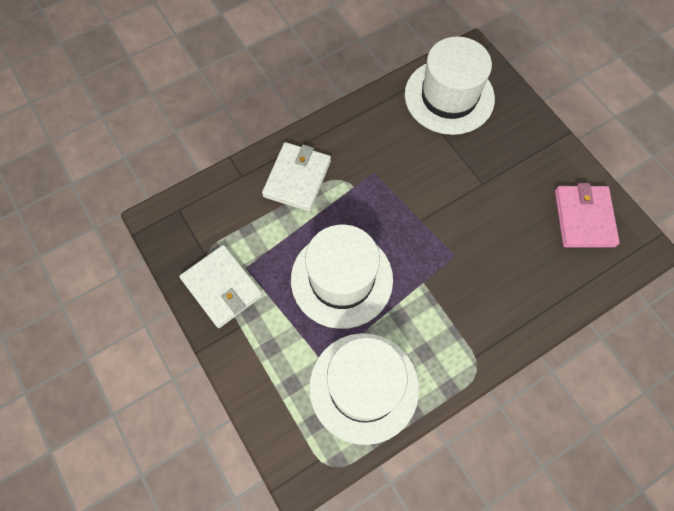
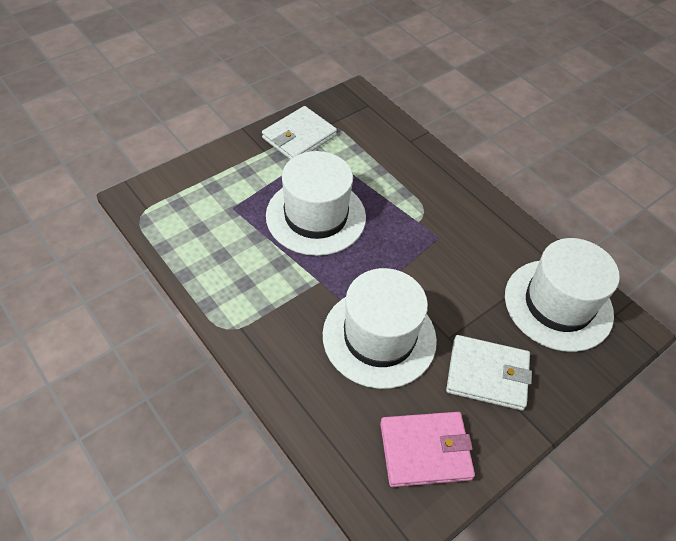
camera: 80 degrees right, 15 degrees down
white wallet [262,142,331,212] -> white wallet moved to [446,335,532,411]
white hat [309,333,419,445] -> white hat moved to [323,268,437,389]

